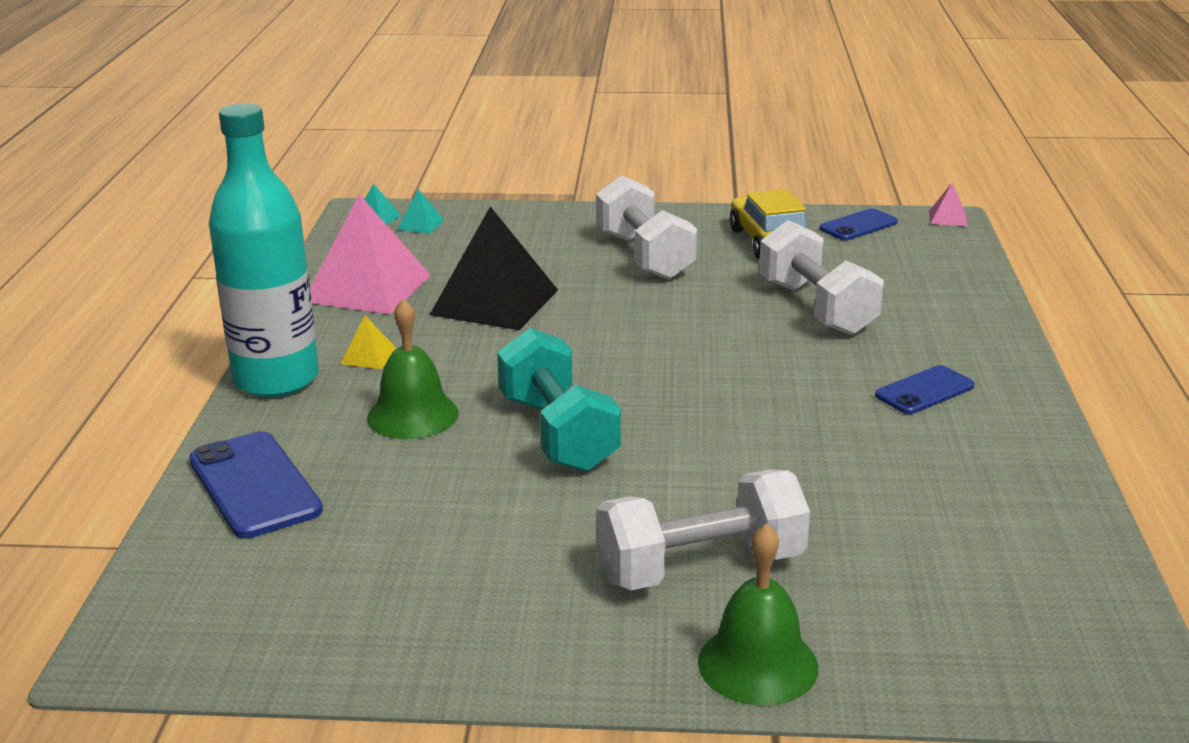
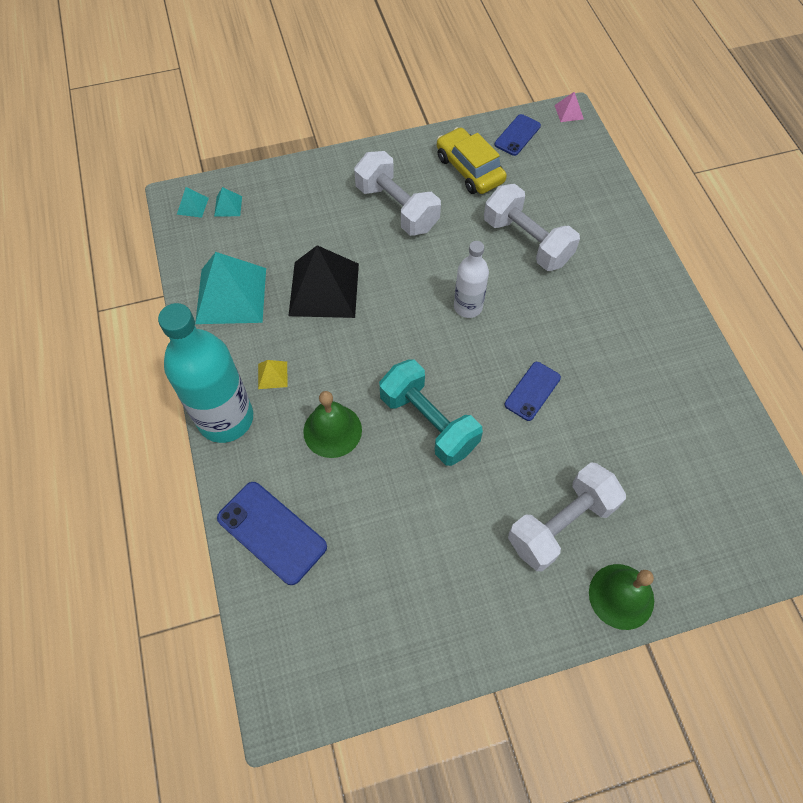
camera: 20 degrees left, 35 degrees up
pink pyramid [310,194,431,315] -> turquoise pyramid [195,252,266,324]
blue phone [875,365,975,414] -> blue phone moved to [505,362,561,421]
none -> white bottle [454,241,489,318]

